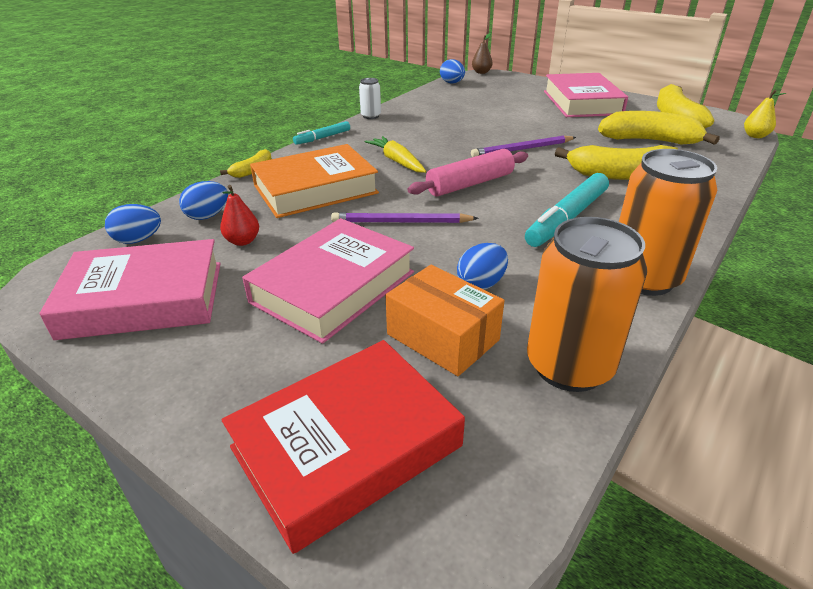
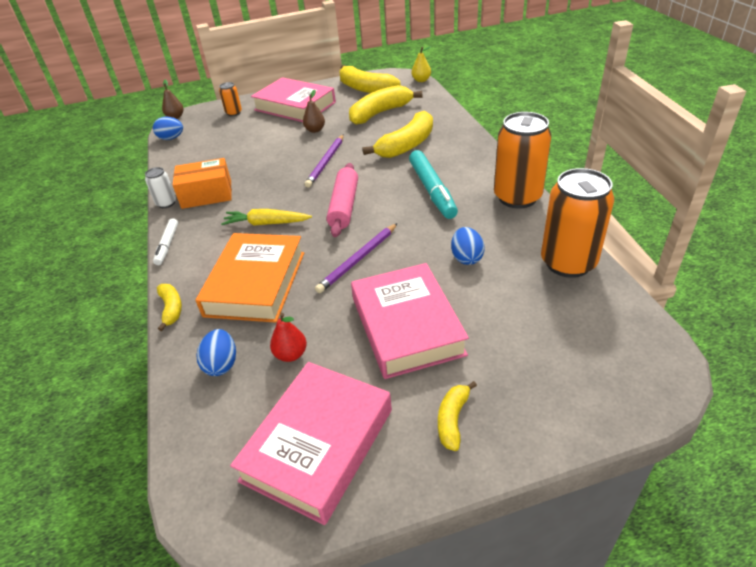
camera: 50 degrees left, 5 degrees up
blue egg [105,204,161,244] -> none
red book [222,340,465,554] -> none
turquoise marker [293,121,350,145] -> white marker [153,218,178,265]
orange box [386,265,504,376] -> orange box moved to [173,158,232,209]
none -> orange can [219,82,242,116]
none -> brown pear [303,90,325,133]
none -> yellow banana [438,381,477,451]

